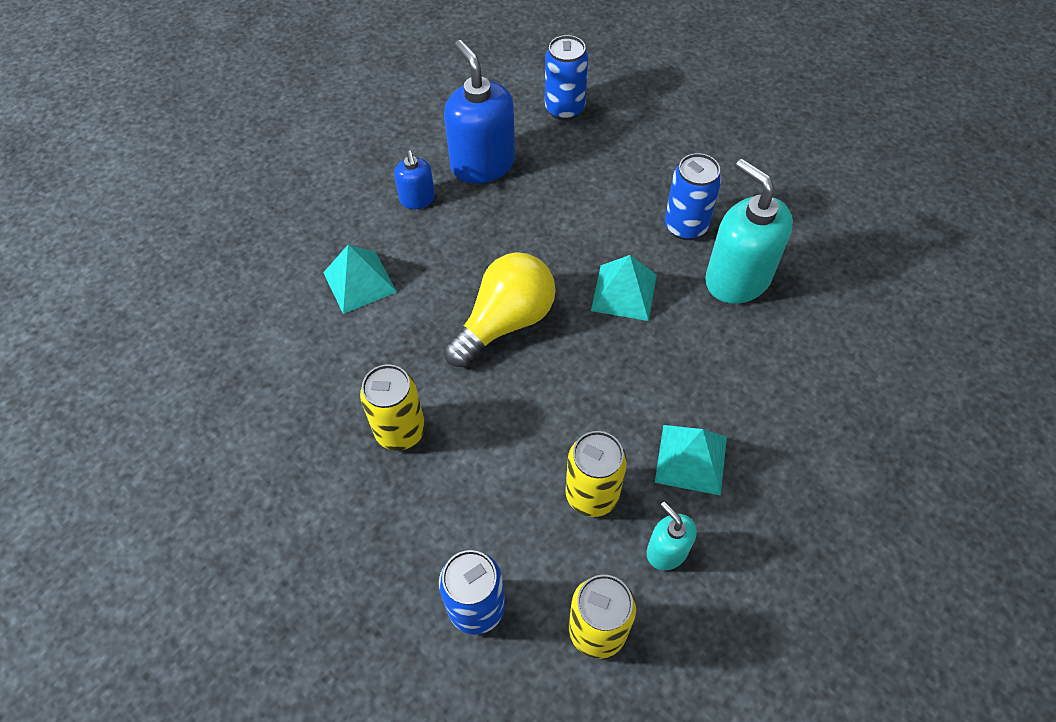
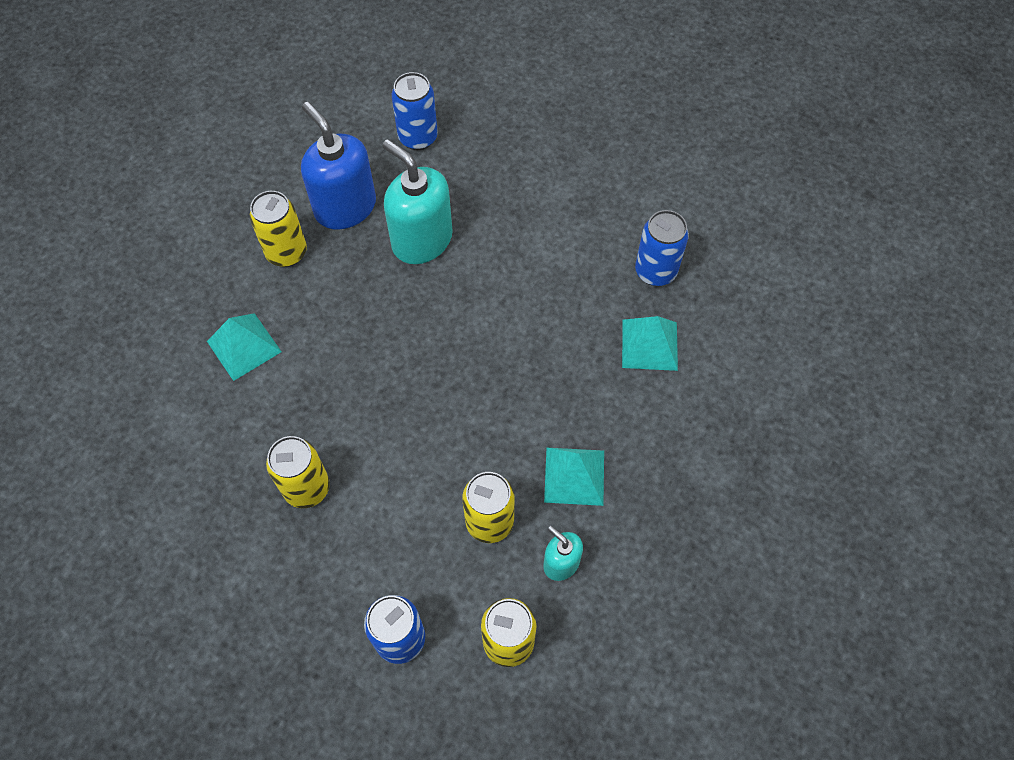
camera: 10 degrees left, 5 degrees up
blue soap dispenser [394,150,435,209] -> yellow can [250,191,307,267]
yellow light bulb [444,252,556,367] -> none
turquoise pyramid [591,255,657,321] -> turquoise pyramid moved to [622,316,678,371]
blue can [665,153,722,240] -> blue can moved to [635,210,689,286]
turquoise soap dispenser [705,159,793,304] -> turquoise soap dispenser moved to [382,139,453,264]

